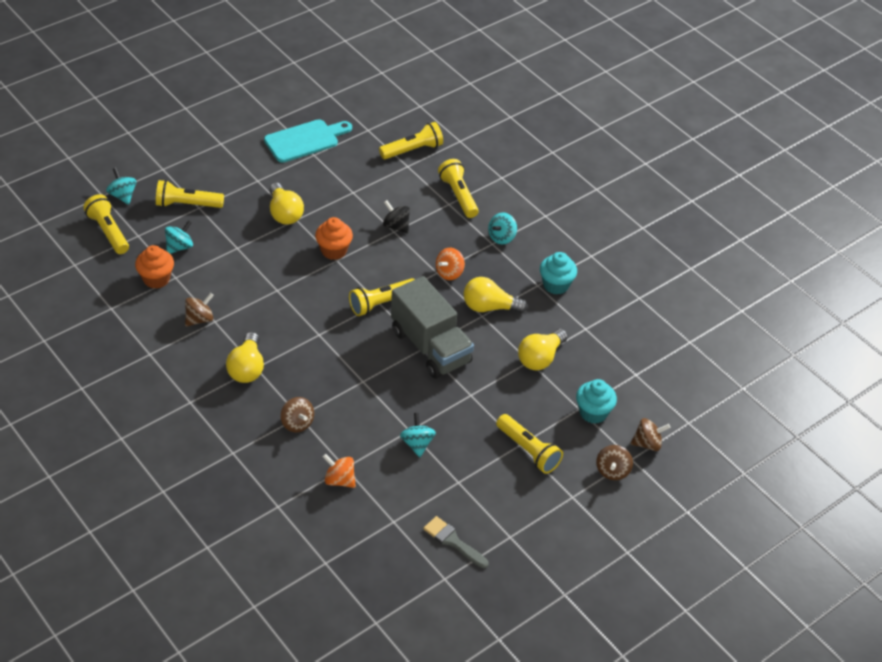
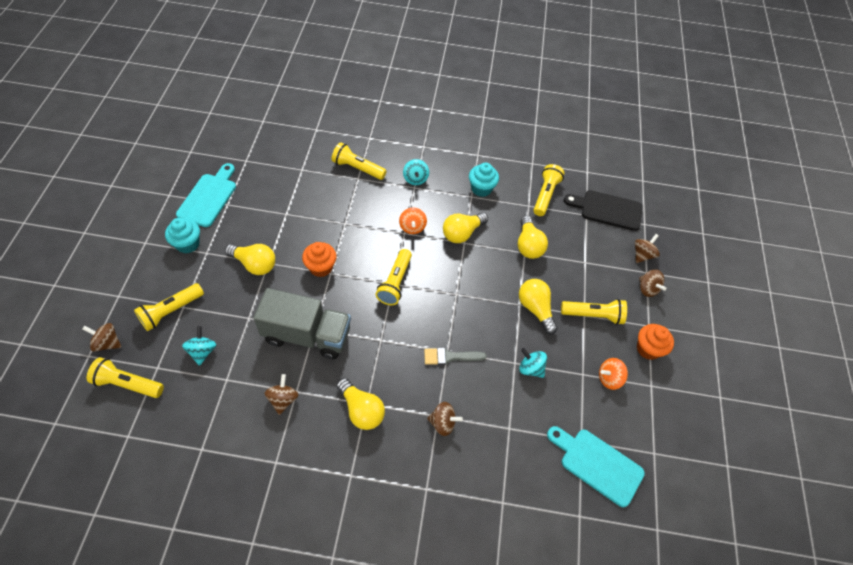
camera: 45 degrees left, 10 degrees up
turquoise spinning top [106,168,137,205] -> brown spinning top [82,323,121,352]
orange cupcake [135,245,174,289] -> orange cupcake moved to [637,324,674,360]
orange spinning top [323,454,356,488] -> orange spinning top moved to [599,358,628,390]
yellow flashlight [379,122,443,159] -> yellow flashlight moved to [534,164,565,216]
black spinning top [383,200,410,233] -> none
grey truck [391,276,474,379] -> grey truck moved to [254,288,351,359]
grey brush [423,516,489,568] -> grey brush moved to [424,348,487,365]
turquoise cupcake [576,379,617,424] -> turquoise cupcake moved to [165,218,200,253]
none -> yellow light bulb [519,279,558,334]
none -> turquoise cutting board [547,426,645,507]
none -> black cutting board [564,190,642,231]

